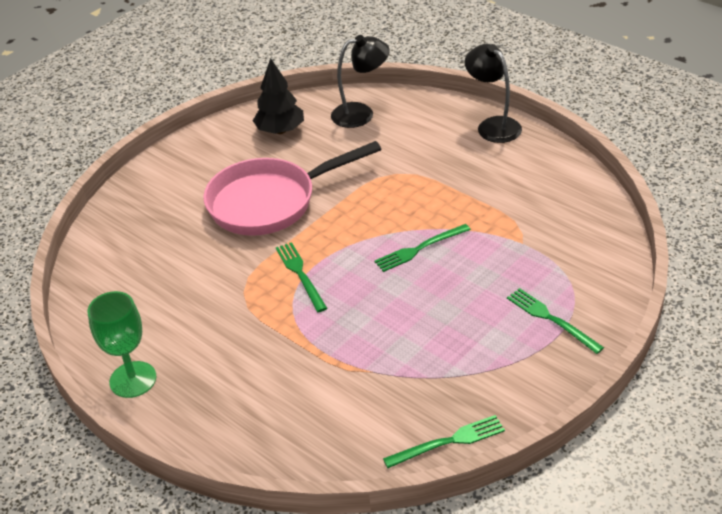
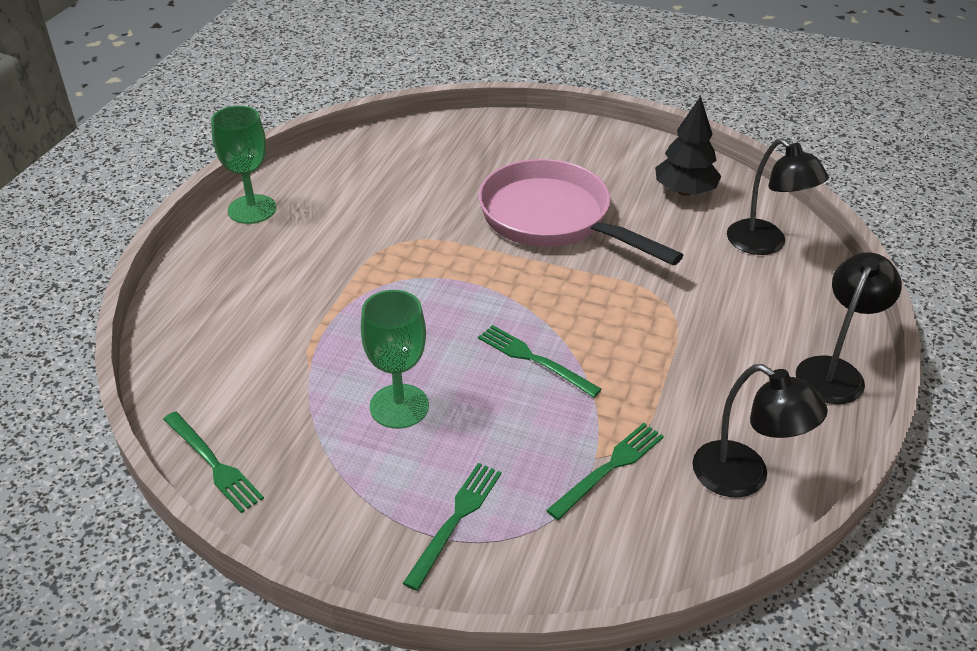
camera: 65 degrees right, 0 degrees up
green fork [276,242,327,312] -> green fork moved to [546,423,664,520]
none -> green goblet [361,290,429,429]
none -> black lamp [692,364,828,498]

